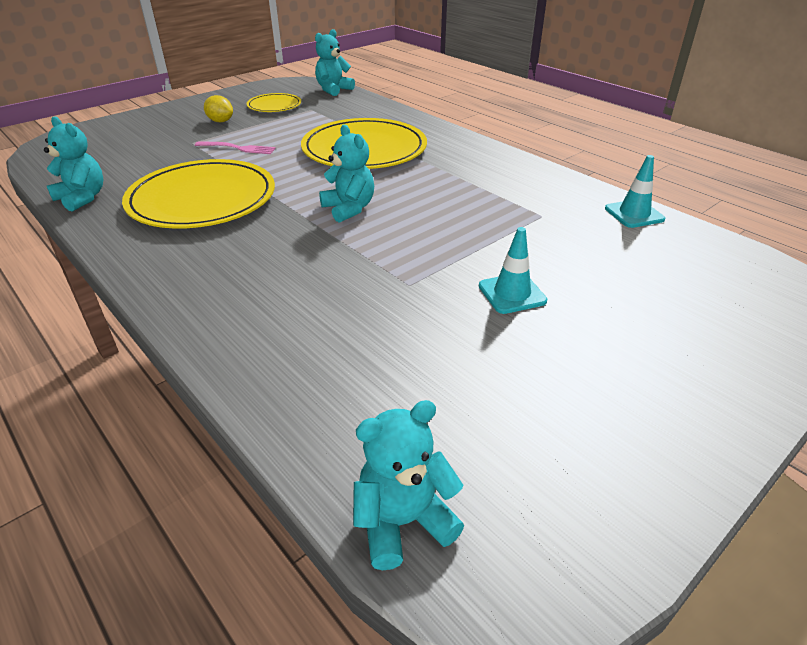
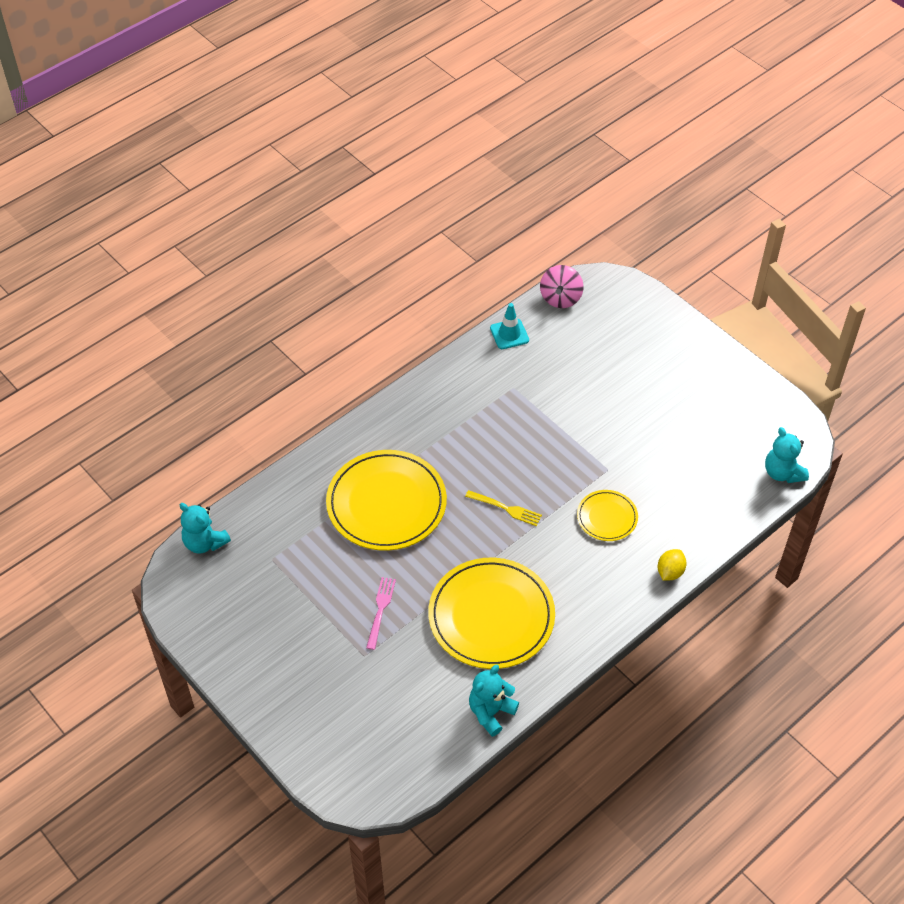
camera: 90 degrees left, 15 degrees up
yellow lemon [204,95,233,122] -> yellow lemon moved to [658,549,687,581]
yellow plate [247,93,301,112] -> yellow plate moved to [577,490,638,541]
turquoise teddy bear [319,125,374,223] -> yellow fork [465,490,542,526]
turquoise traffic cone [479,227,547,314] -> none
none -> pink spinning top [540,265,584,308]

